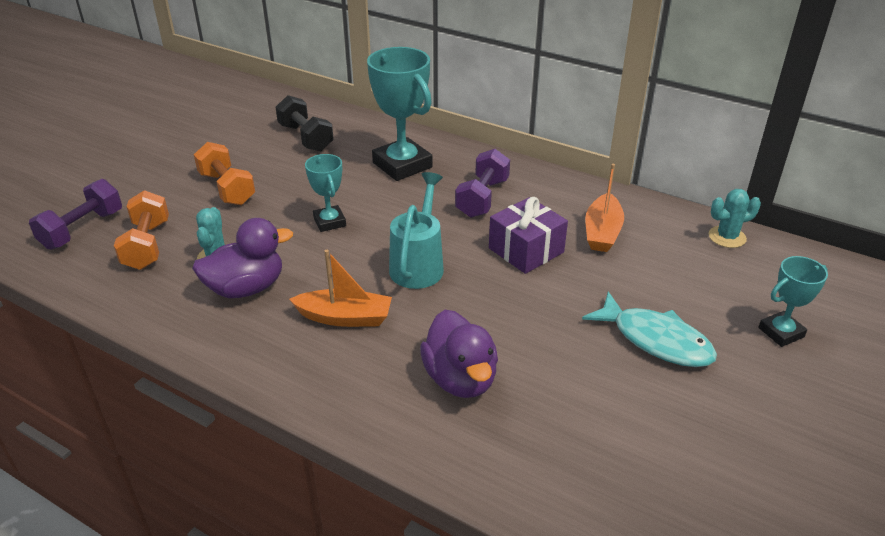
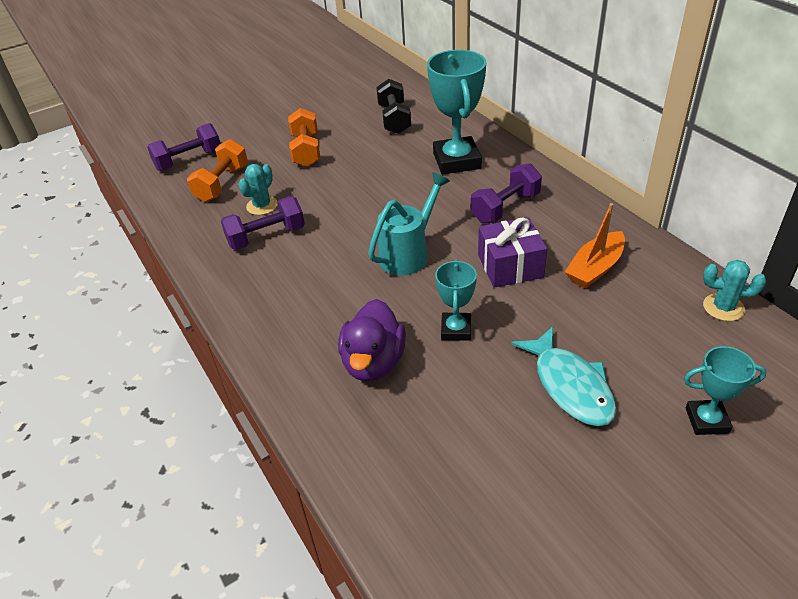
camera: 30 degrees right, 5 degrees up
purple duck [192,218,293,298] -> purple dumbbell [221,196,305,250]
orange boat [289,250,392,327] -> none
turquoise trophy [305,154,346,232] -> turquoise trophy moved to [435,260,477,341]

